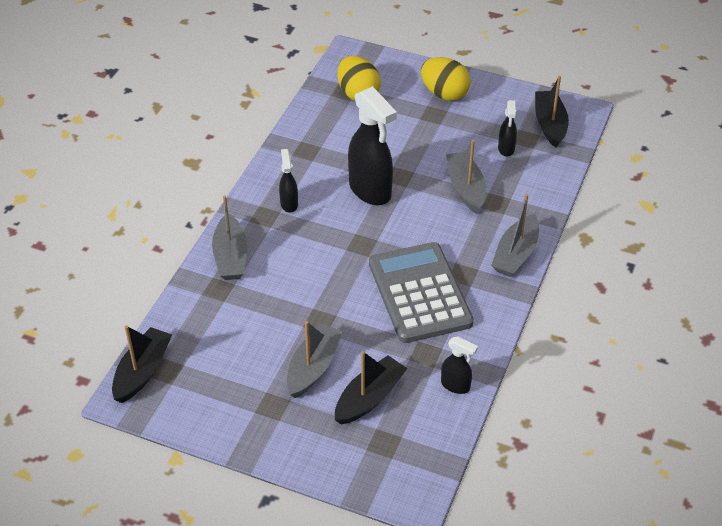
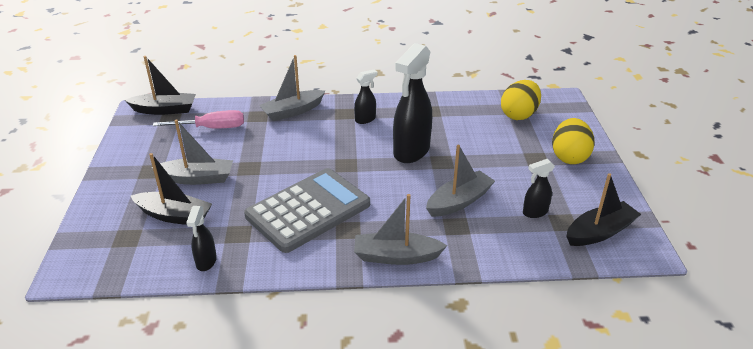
camera: 65 degrees right, 10 degrees down
none -> pink screwdriver [153,110,244,128]

